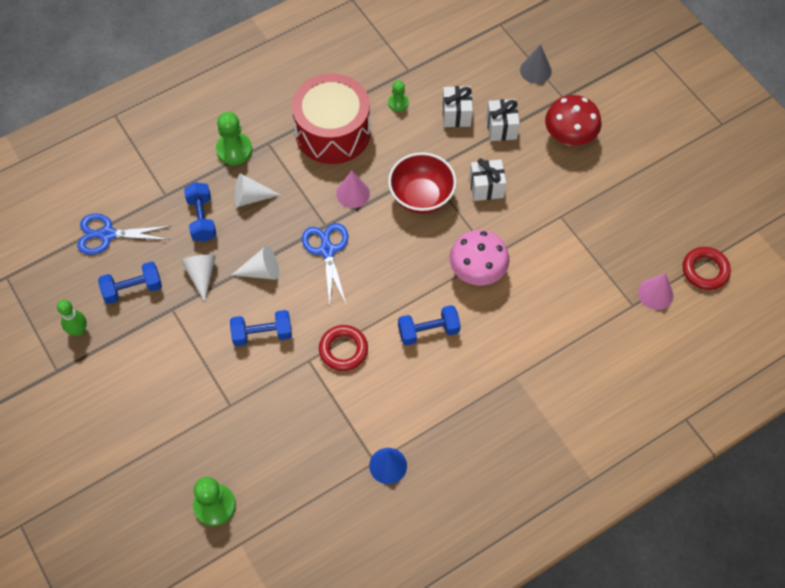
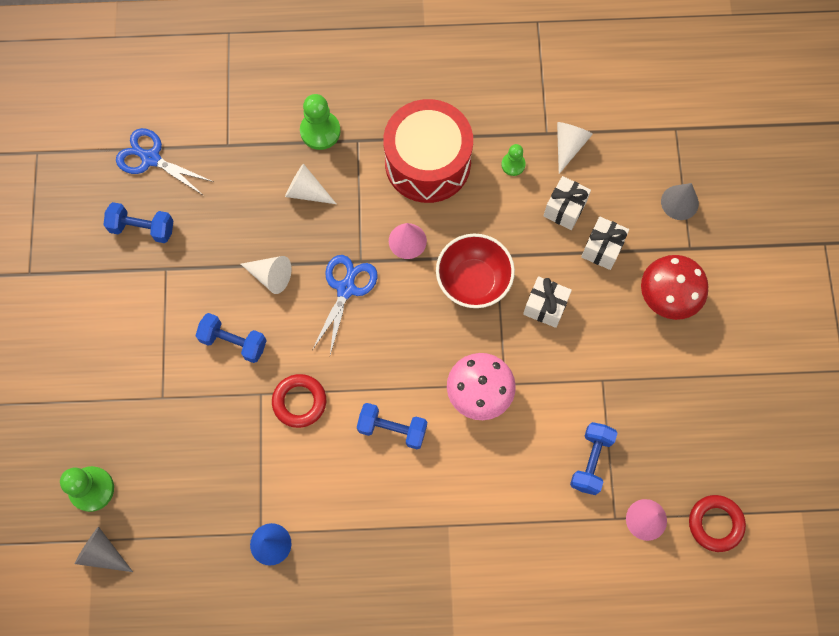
camera: 30 degrees right, 10 degrees up
green bowling pin [57,300,87,336] -> none
white cone [181,255,216,302] -> white cone moved to [557,122,593,174]
blue dumbbell [184,182,216,242] -> blue dumbbell moved to [570,422,617,495]
none -> grey cone [75,527,133,572]

